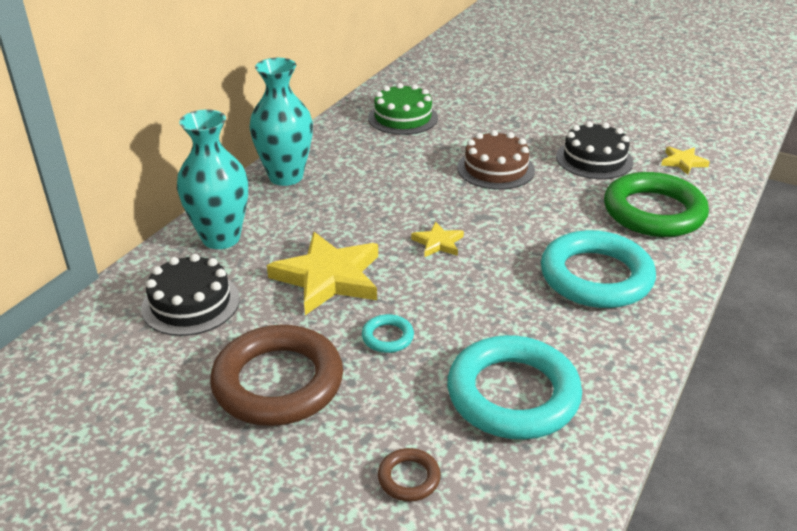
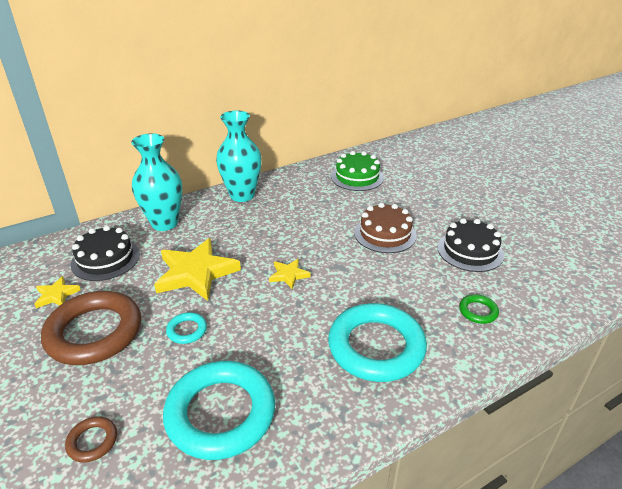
camera: 30 degrees right, 0 degrees up
green ring [604,172,709,237] -> green ring [459,294,499,324], size x0.43
yellow star [661,146,710,175] -> yellow star moved to [35,276,81,308]

